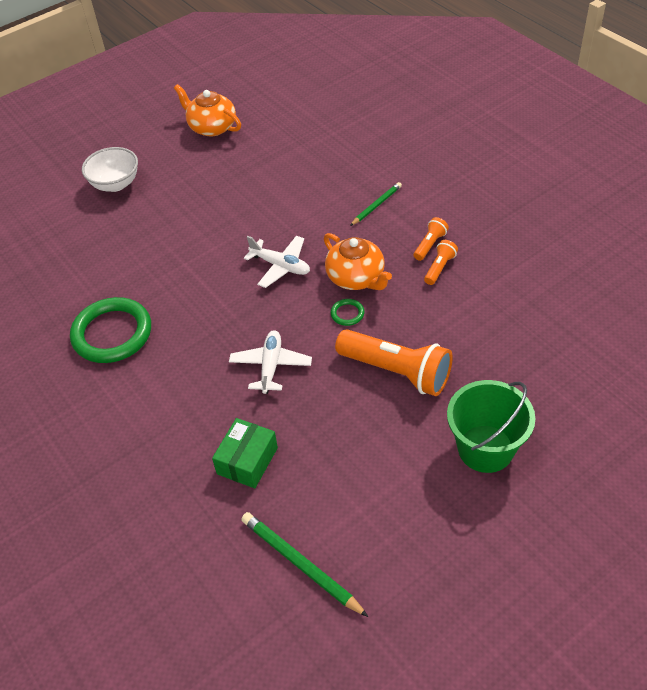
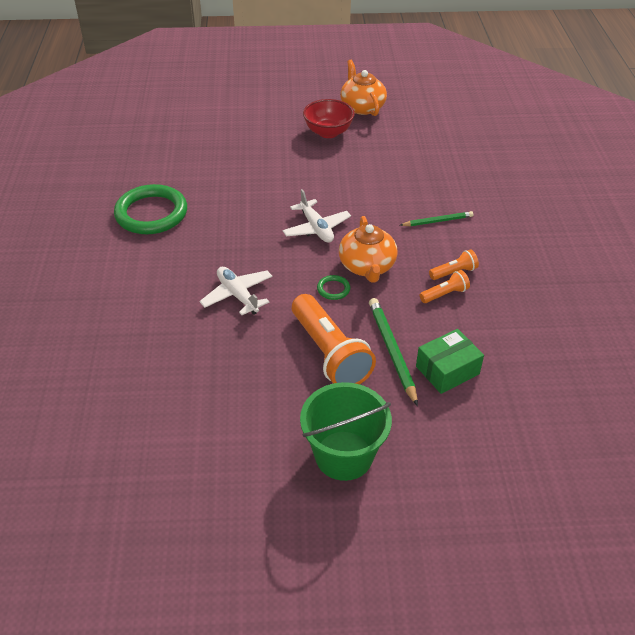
camera: 30 degrees right, 5 degrees down
white bowl [82,147,138,192] -> none
green box [212,418,278,488] -> green box moved to [416,329,484,394]
white plane [229,330,312,394] -> white plane turned 75 degrees counterclockwise [200,267,272,315]
green pencil [241,512,368,617] -> green pencil moved to [369,298,418,406]
none -> red bowl [303,99,355,138]

